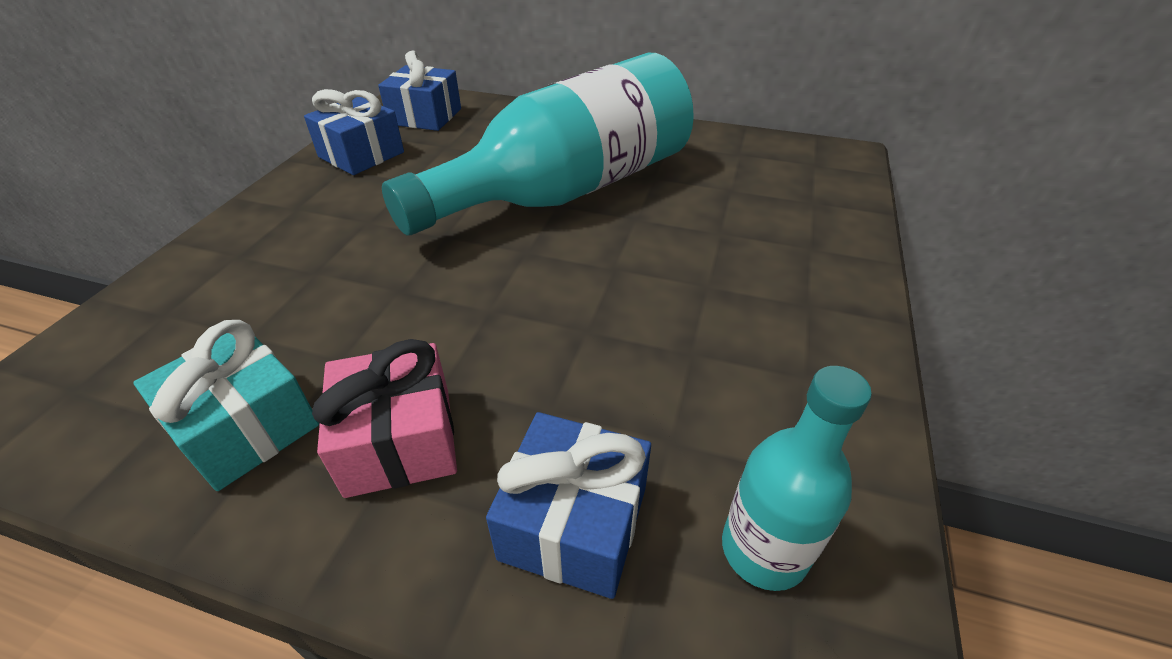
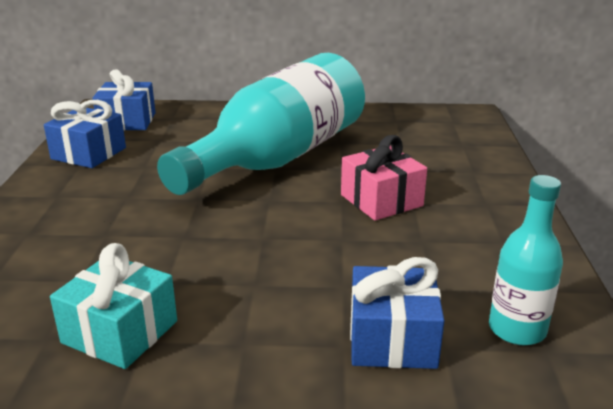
camera: 15 degrees left, 15 degrees down
pink gift [312,339,457,498] -> pink gift moved to [341,135,427,221]

